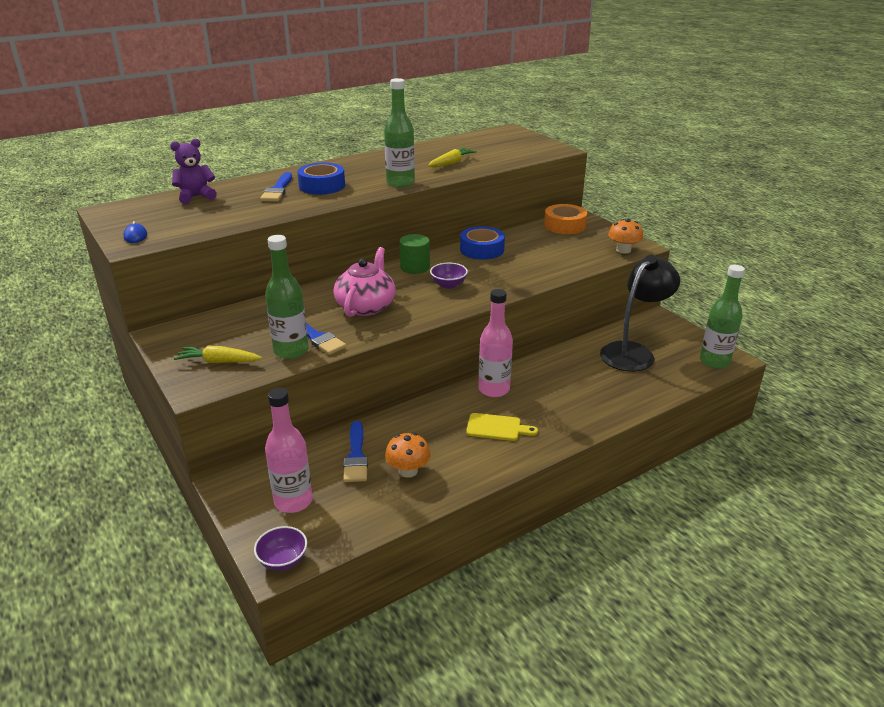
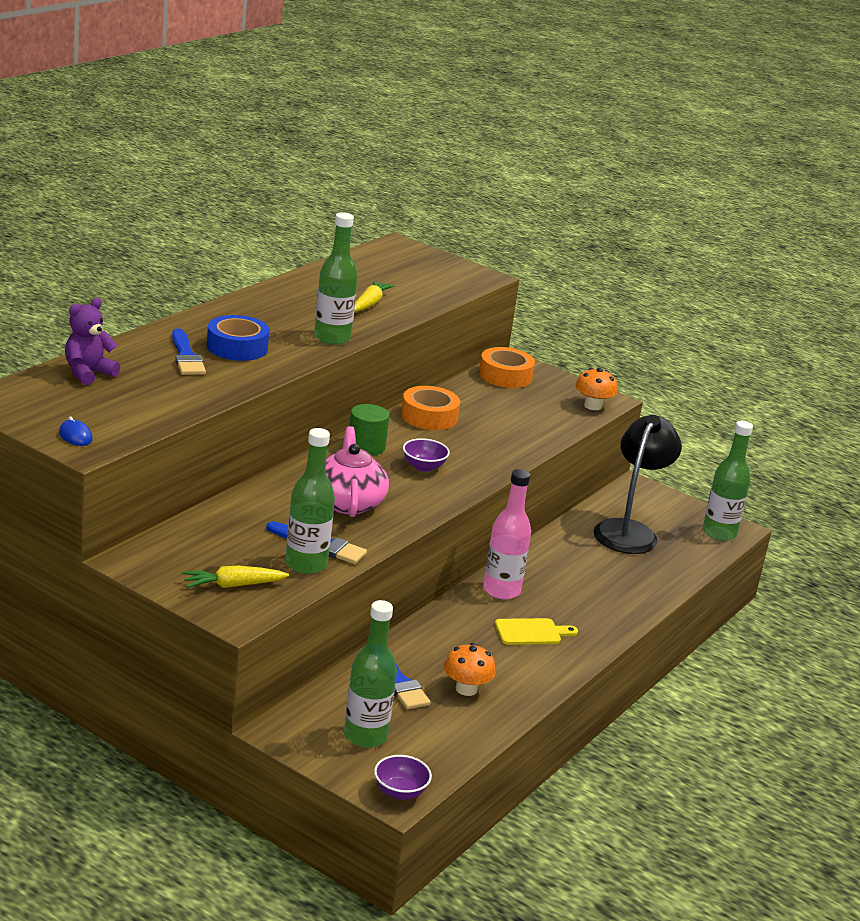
camera: 25 degrees left, 5 degrees down
pink bottle [265,388,313,513] -> green bottle [344,600,397,748]
blue tape [460,226,505,260] -> orange tape [401,386,460,430]

